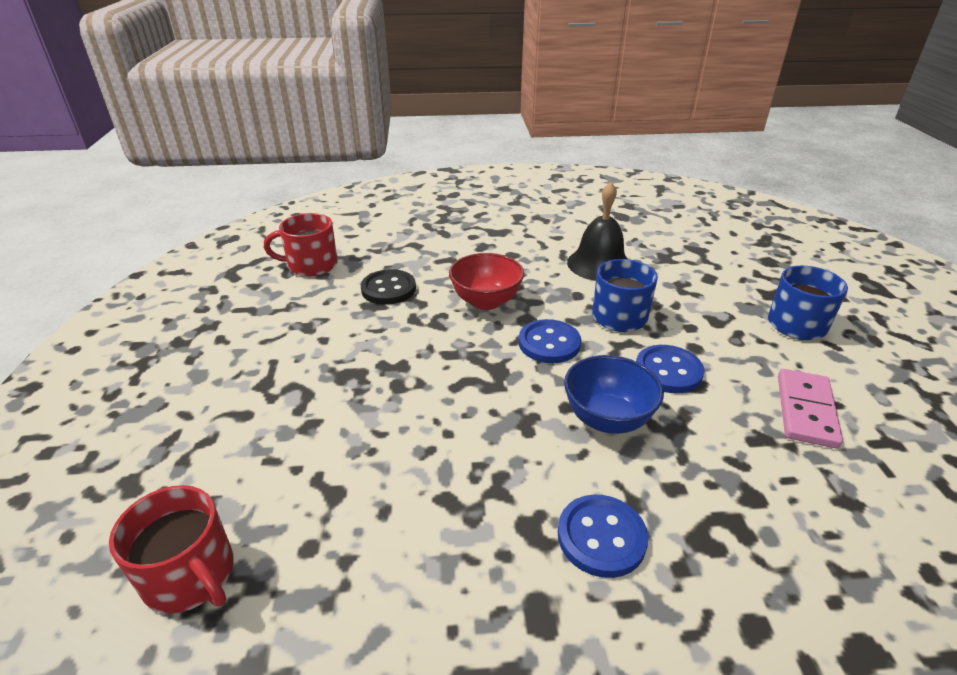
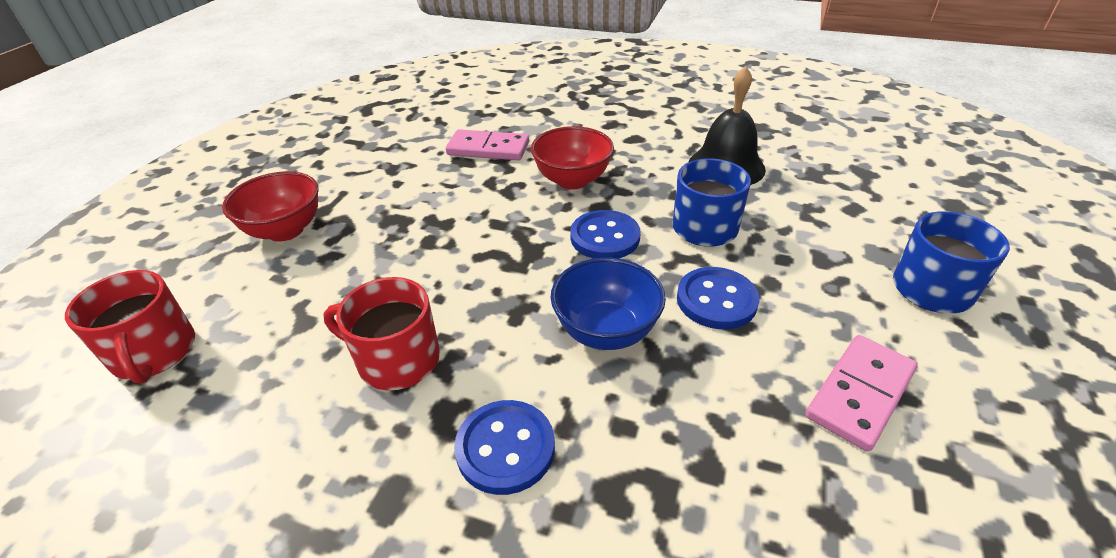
camera: 25 degrees right, 5 degrees up
red mug [264,213,338,276] -> red mug moved to [323,277,440,391]
black button [361,269,416,305] -> pink domino [446,129,529,160]
none -> red bowl [222,171,318,242]

